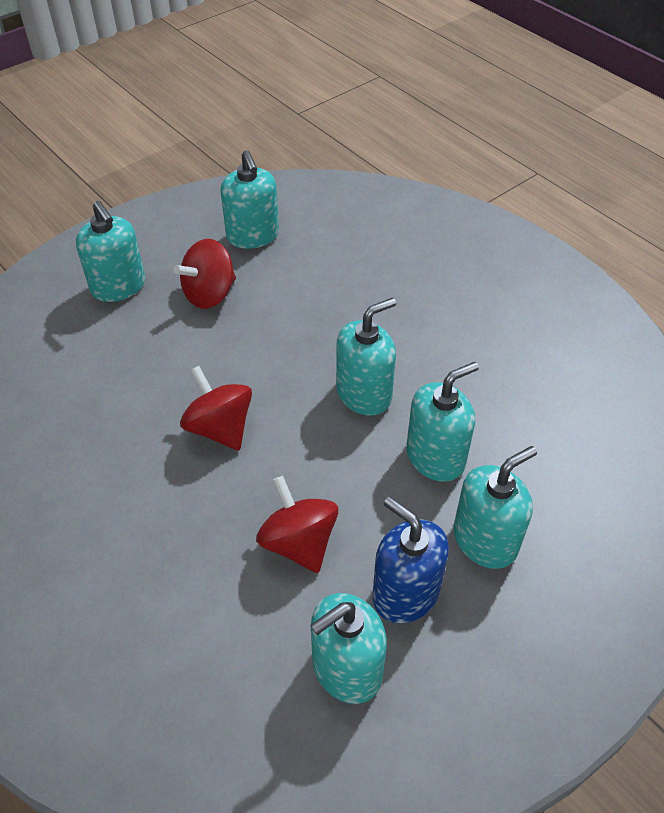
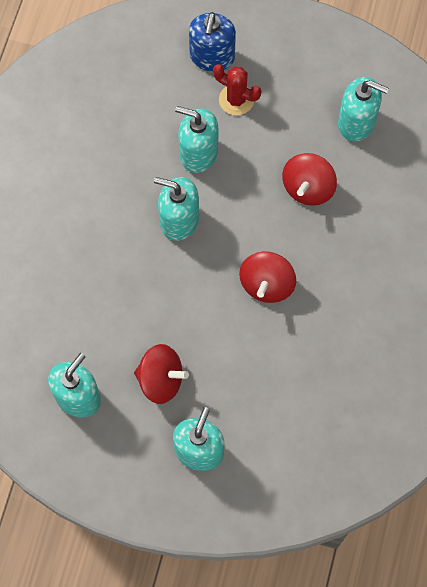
camera: 125 degrees left, 20 degrees up
blue soap dispenser [372,497,449,623] -> blue soap dispenser moved to [189,12,236,72]
turquoise soap dispenser [453,446,537,569] -> red cactus [213,64,261,115]

